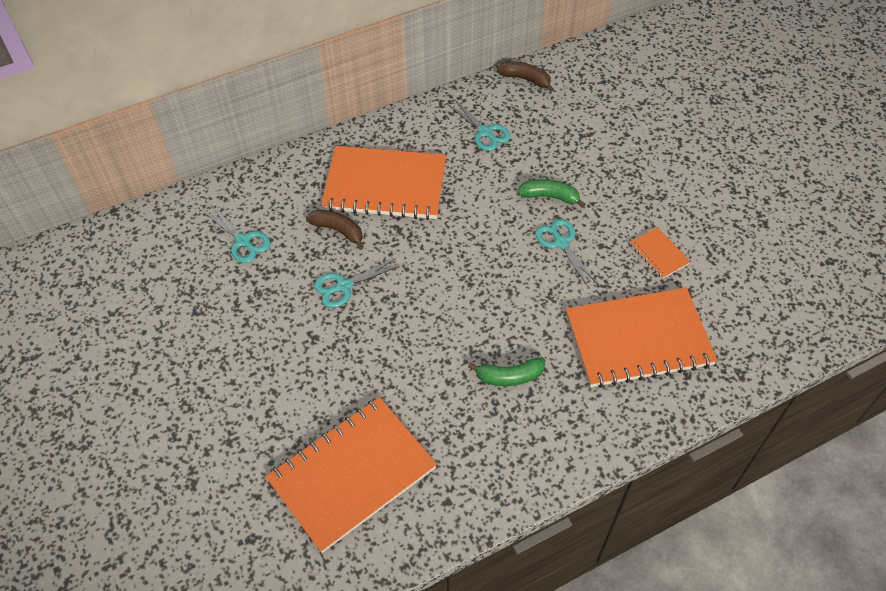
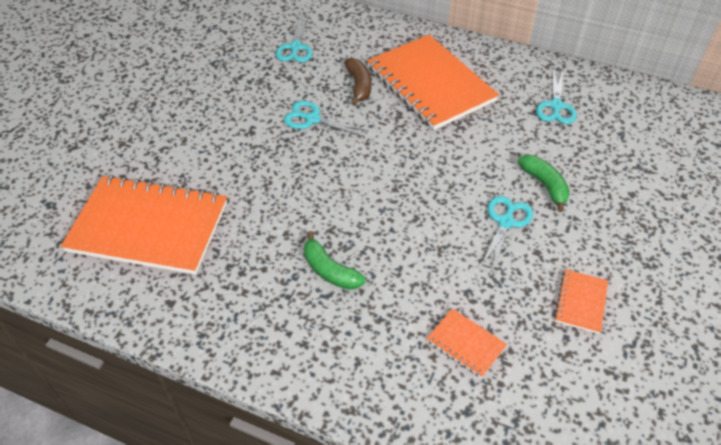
camera: 50 degrees right, 5 degrees down
brown banana [497,61,554,92] -> none
orange notebook [566,288,718,388] -> orange notebook [426,308,507,378], size x0.43

